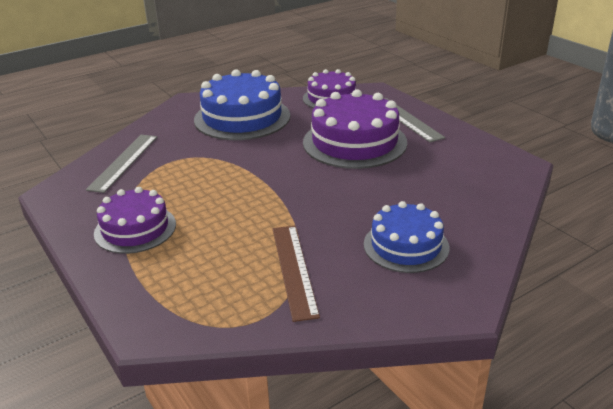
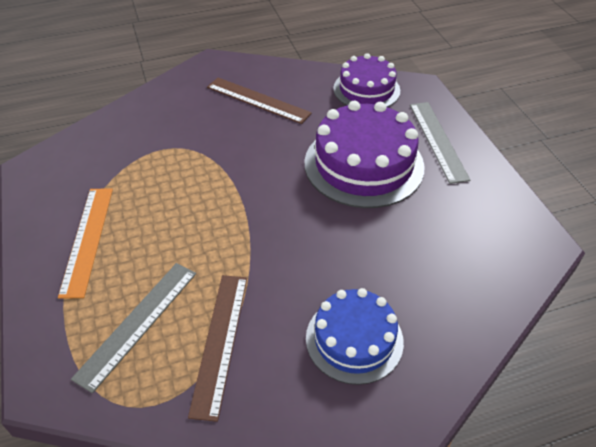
camera: 15 degrees right, 15 degrees up
grey ruler [86,135,157,193] -> grey ruler moved to [71,263,196,393]
purple cake [94,187,176,254] -> orange ruler [58,188,113,299]
blue cake [194,69,290,140] -> brown ruler [207,78,312,124]

